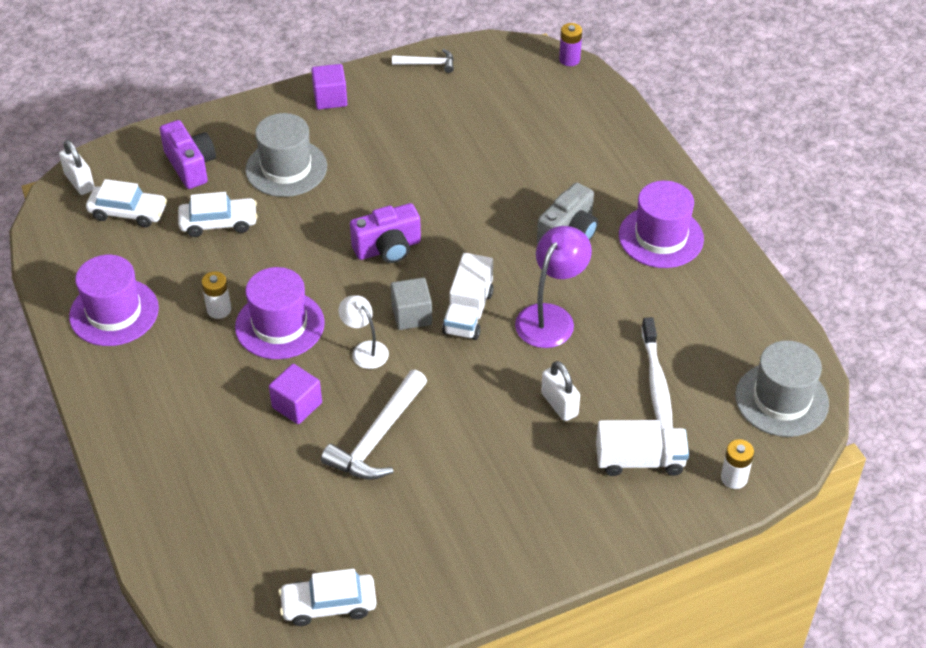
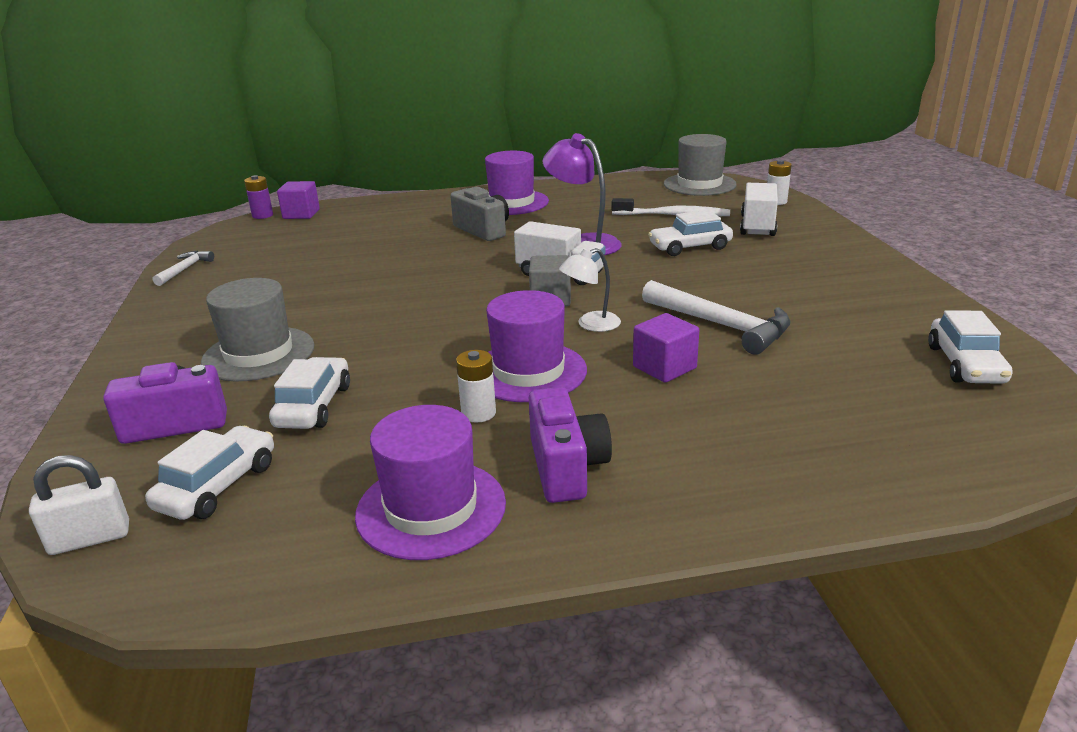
camera: 75 degrees left, 20 degrees down
purple cube [311,64,347,109] -> purple cube moved to [277,181,320,219]
purple camera [350,203,421,263] -> purple camera moved to [529,387,612,503]
white padlock [541,361,580,421] -> white car [648,210,733,256]

